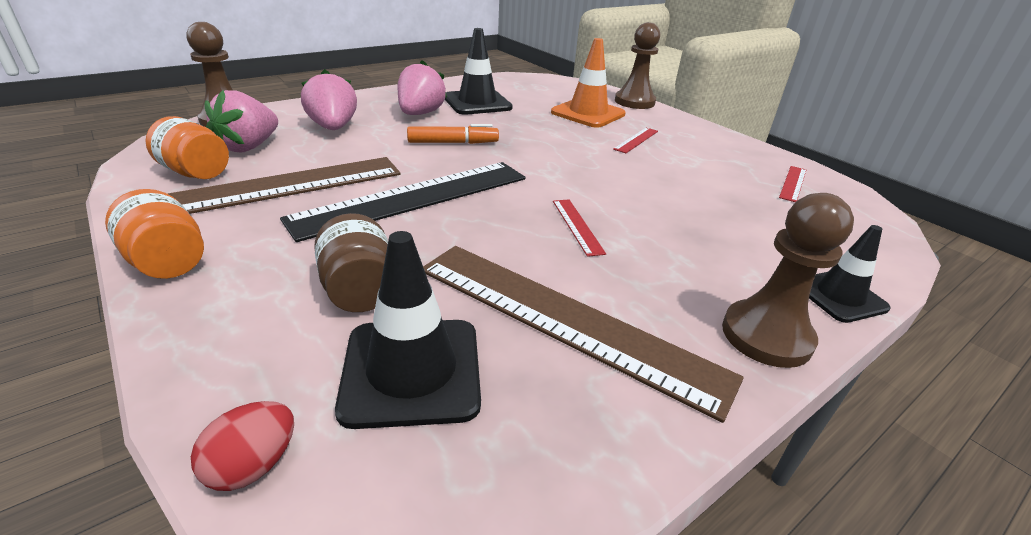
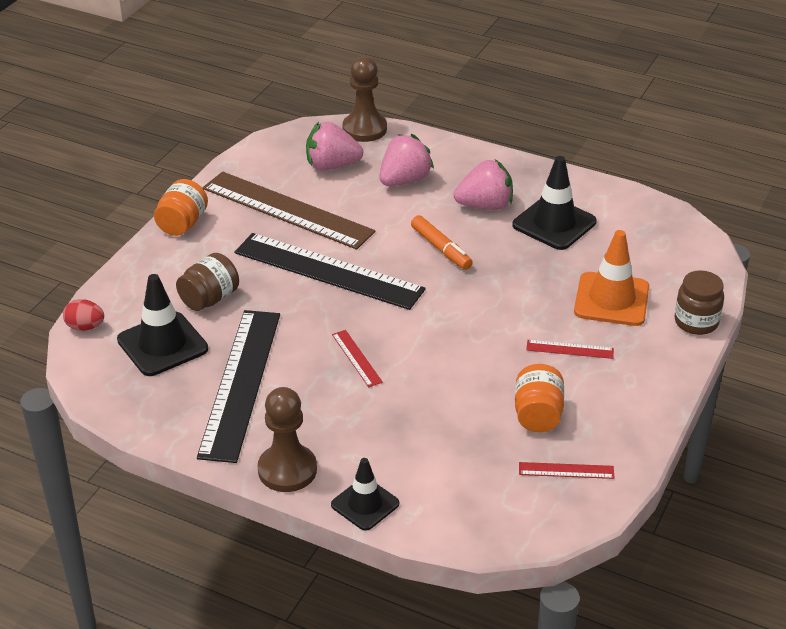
camera: 65 degrees right, 5 degrees up
orange jar [146,116,229,179] -> orange jar moved to [515,364,564,432]
brown ruler [423,246,744,423] -> black ruler [197,310,280,463]
red ruler [553,199,606,257] -> red ruler turned 75 degrees counterclockwise [332,330,383,387]
brown pawn [615,22,660,109] -> brown jar [674,270,724,335]

